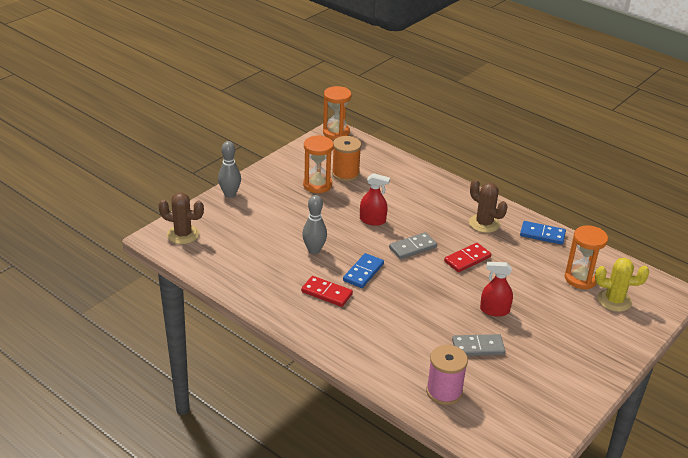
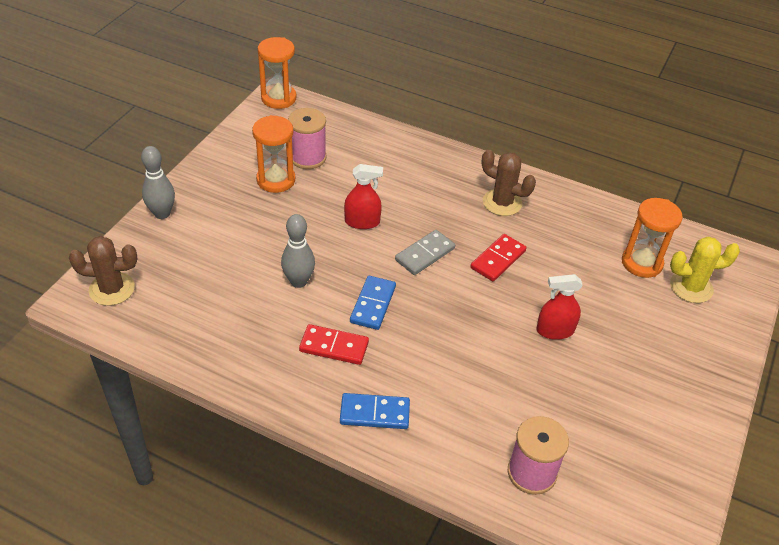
camera: 15 degrees left, 10 degrees up
orange spool [332,136,361,182] -> pink spool [288,108,327,169]
grey domino [452,334,505,356] -> none
blue domino [520,221,566,245] -> blue domino moved to [340,393,410,429]

